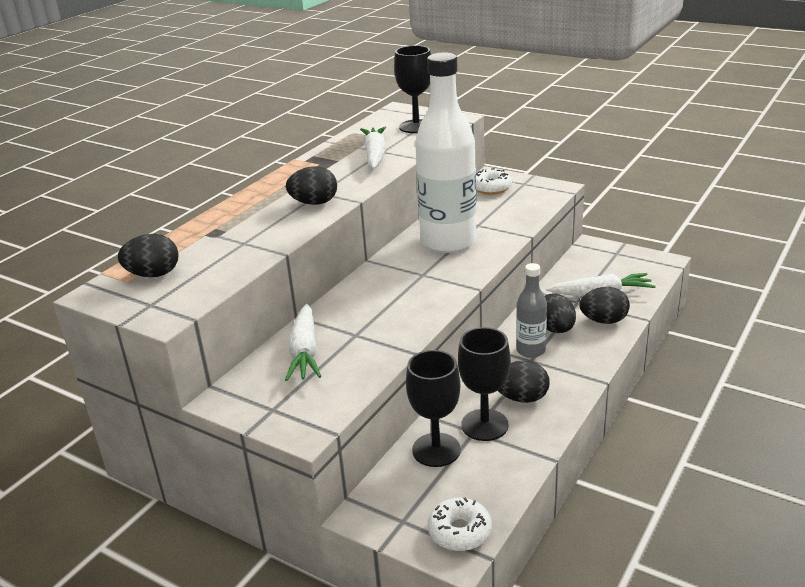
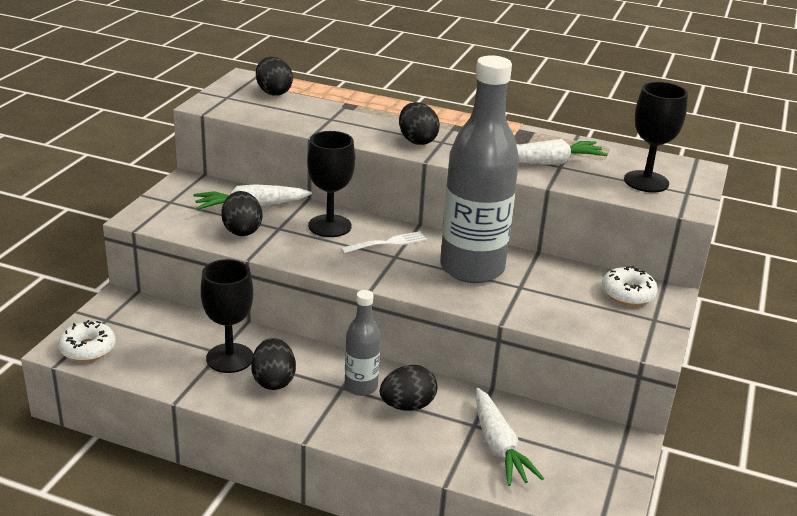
camera: 75 degrees right, 0 degrees up
black goblet [406,350,461,467] -> black goblet moved to [307,131,355,237]
white bottle [415,53,477,253] -> grey bottle [440,56,519,283]
black egg [579,287,630,324] -> black egg moved to [221,191,262,236]
none -> white fork [341,231,427,253]

